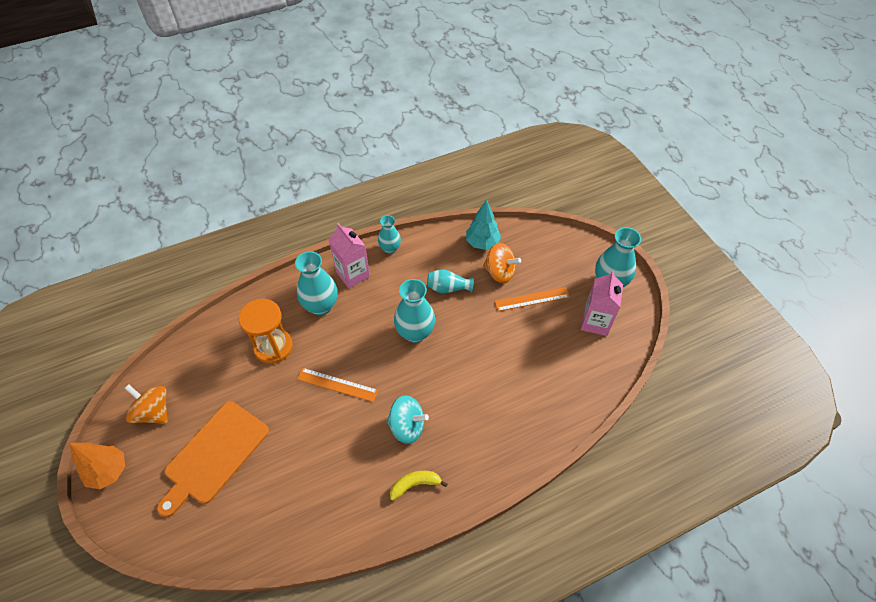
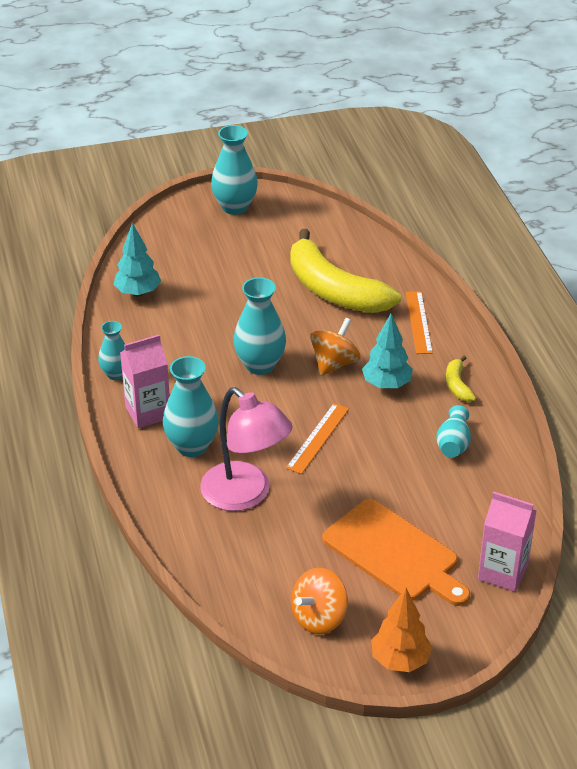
camera: 80 degrees left, 15 degrees down
orange hourglass [239,299,293,364] -> pink lamp [200,387,293,511]
turquoise spinning top [387,395,429,444] -> turquoise tree [362,314,413,389]
turquoise vase [427,269,474,293] -> turquoise vase moved to [436,405,471,458]
orange spinning top [483,243,521,283] -> orange spinning top moved to [310,318,360,376]
orange ruler [495,287,570,311] -> orange ruler moved to [406,291,433,354]
pink carton [581,271,623,336] -> pink carton moved to [478,492,537,592]
none -> yellow banana [290,229,401,313]

